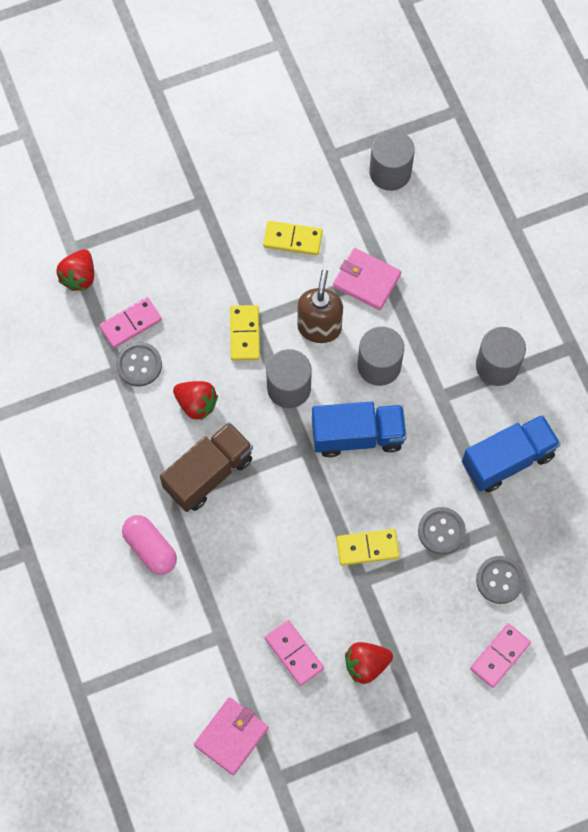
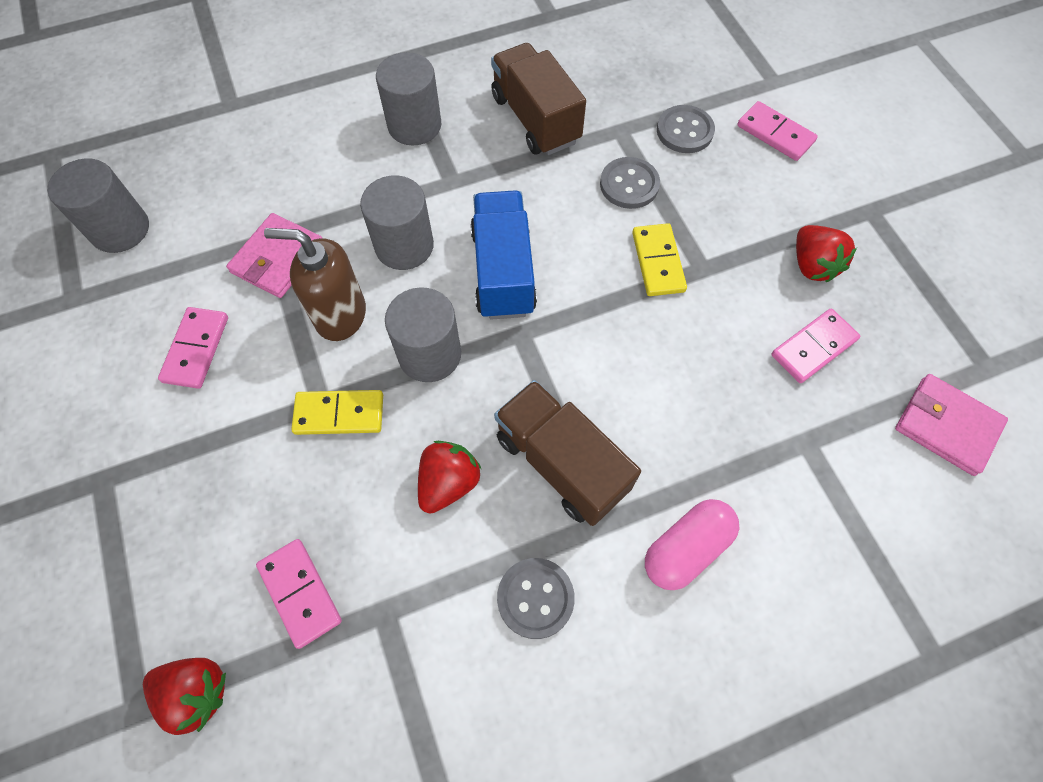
camera: 90 degrees left, 5 degrees down
grey button [116,342,162,387] -> grey button moved to [497,558,575,639]
yellow domino [263,221,323,255] -> pink domino [158,307,228,389]
blue truck [462,415,561,492] -> brown truck [491,43,586,155]

